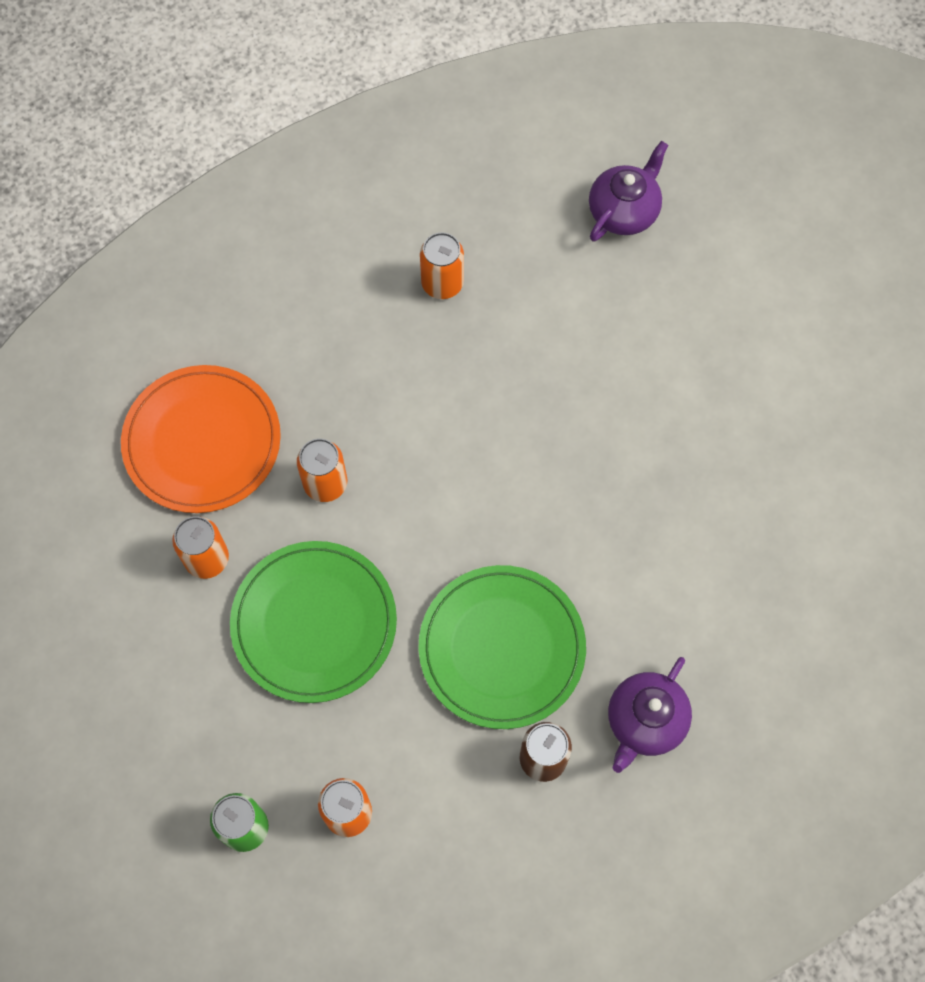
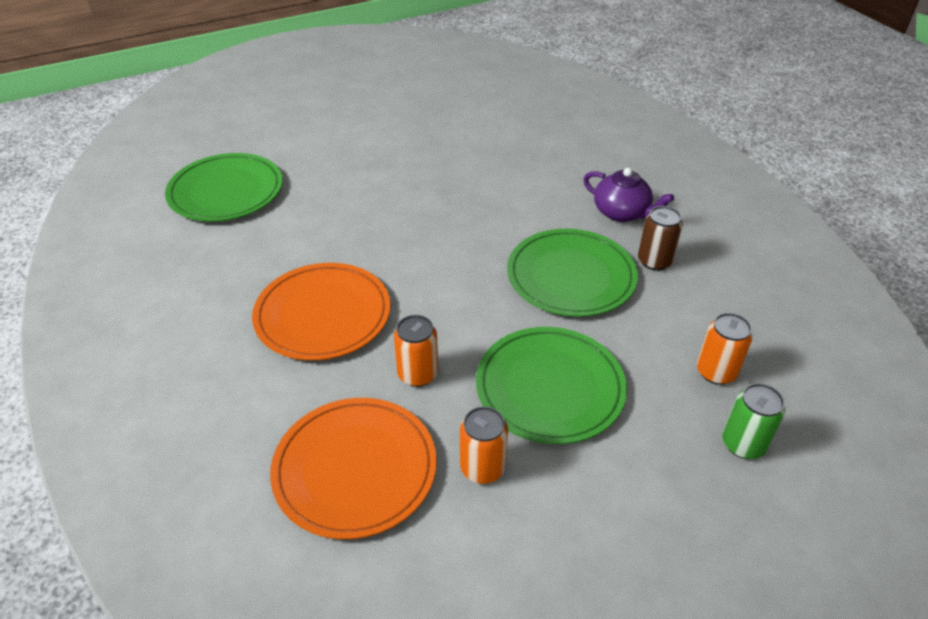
camera: 85 degrees left, 25 degrees down
orange can [420,232,464,299] -> none
purple teapot [589,141,668,242] -> green plate [165,153,283,221]
none -> orange plate [252,263,391,360]

